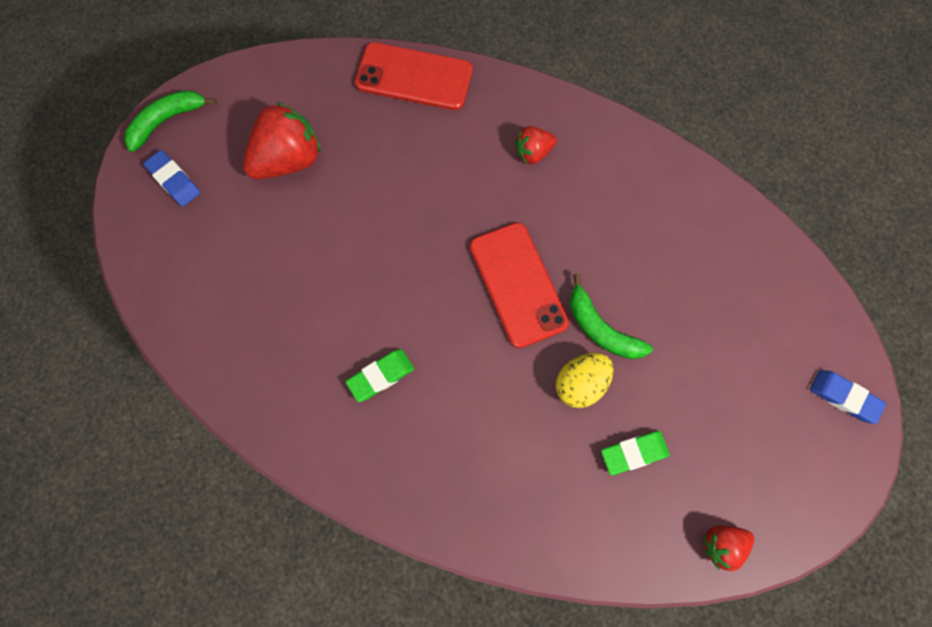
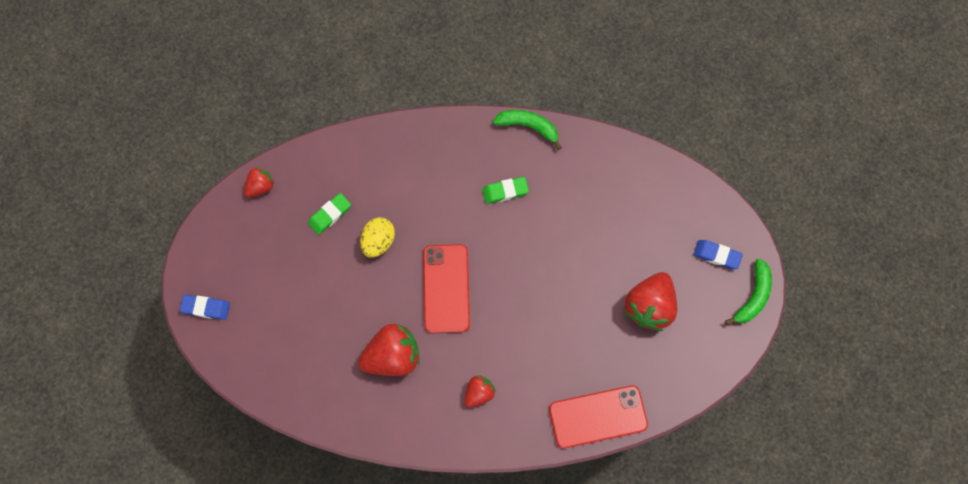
camera: 155 degrees right, 0 degrees up
green eraser [346,349,414,402] -> green eraser turned 45 degrees clockwise [482,177,529,204]
red phone [470,222,569,348] -> red phone turned 45 degrees clockwise [423,244,470,333]
green banana [570,274,653,359] -> green banana moved to [493,110,562,150]
none -> red strawberry [358,324,420,376]

